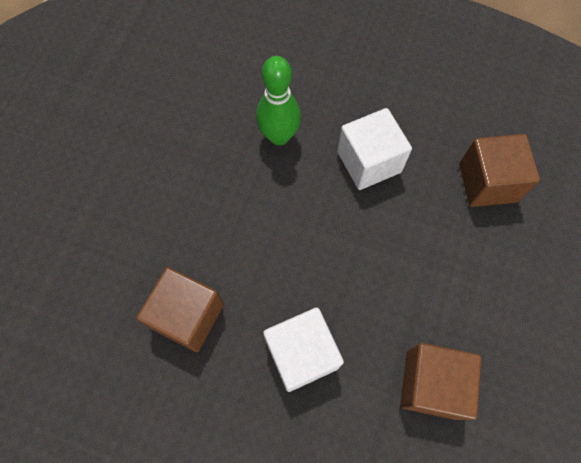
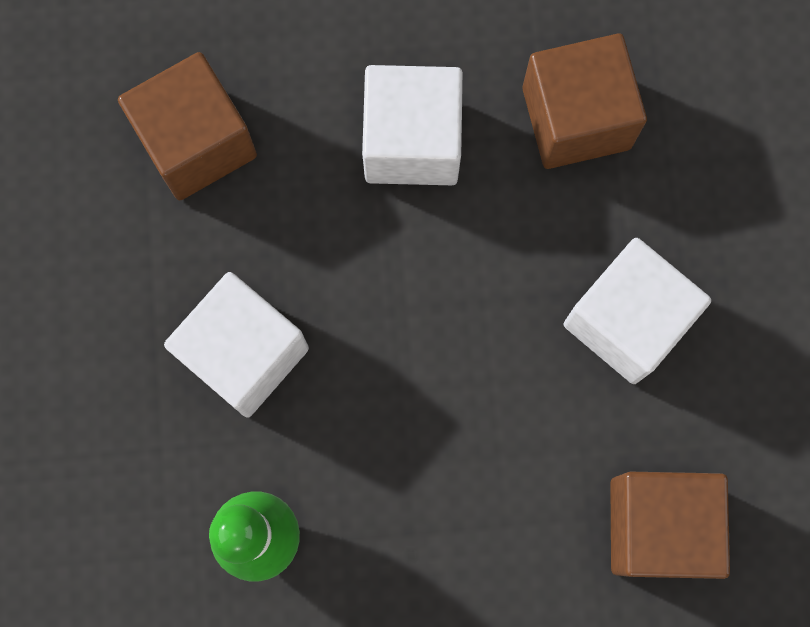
camera: 115 degrees left, 10 degrees up
none -> white cube [362,65,463,185]

